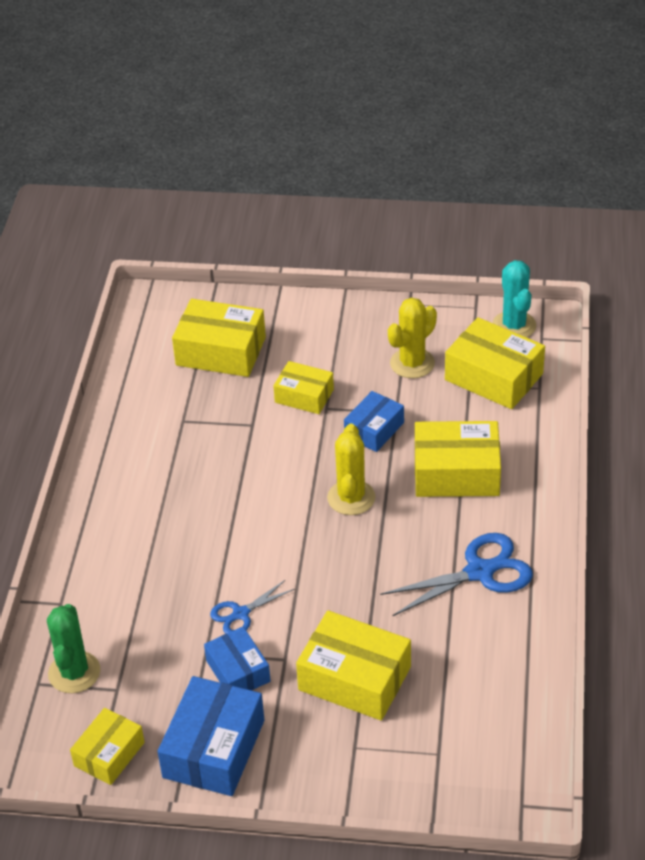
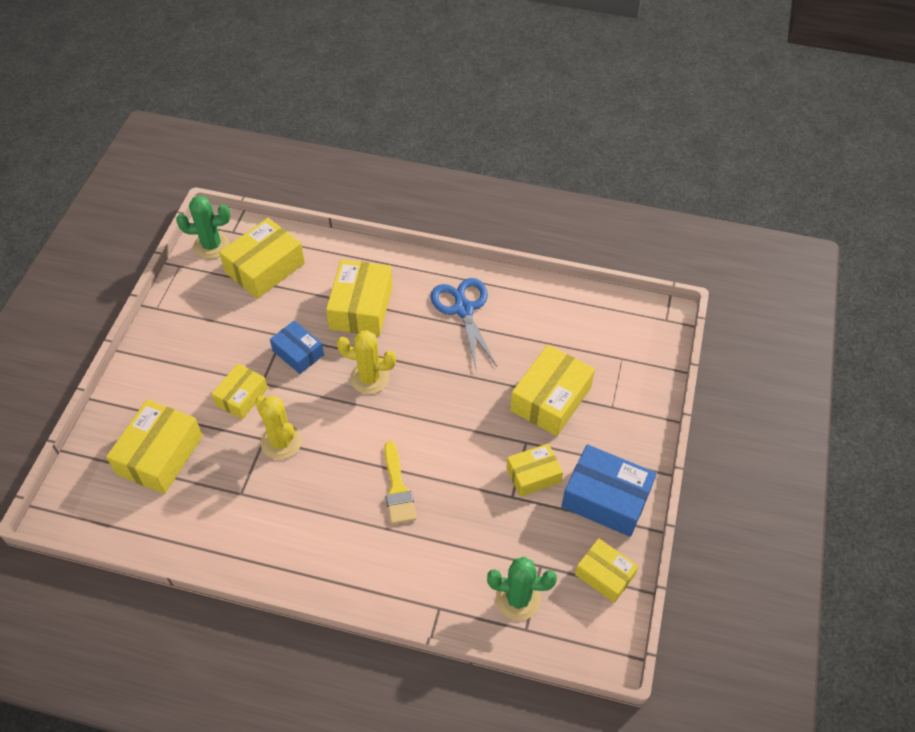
camera: 85 degrees left, 10 degrees up
blue box [204,627,271,690] -> yellow box [506,443,563,497]
blue scissors [210,580,294,634] -> none
yellow cactus [388,298,437,378] -> yellow cactus moved to [255,395,302,460]
turquoise cactus [493,260,536,338] -> green cactus [176,196,230,259]
none -> yellow brush [384,441,416,524]

